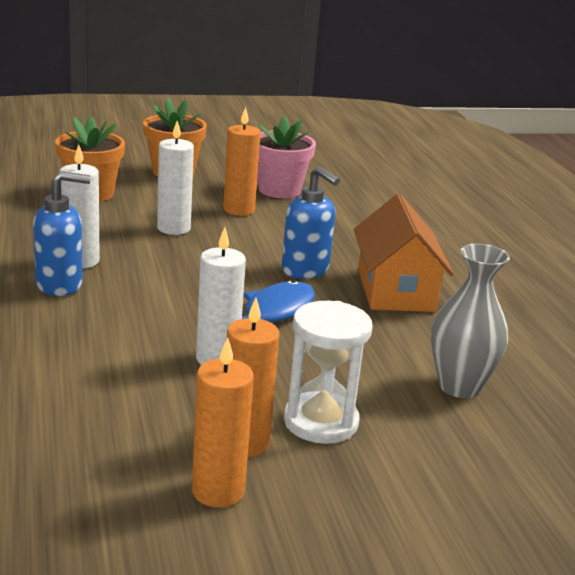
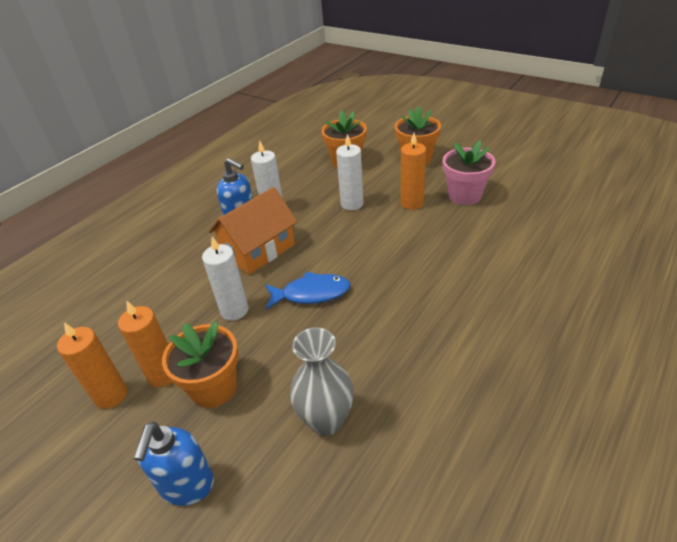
camera: 55 degrees right, 15 degrees up
blue soap dispenser [282,166,340,279] -> blue soap dispenser moved to [133,421,214,506]
white hourglass [284,301,372,444] -> orange flower pot [162,322,239,408]
orange house [354,194,454,312] -> orange house moved to [209,187,298,275]

